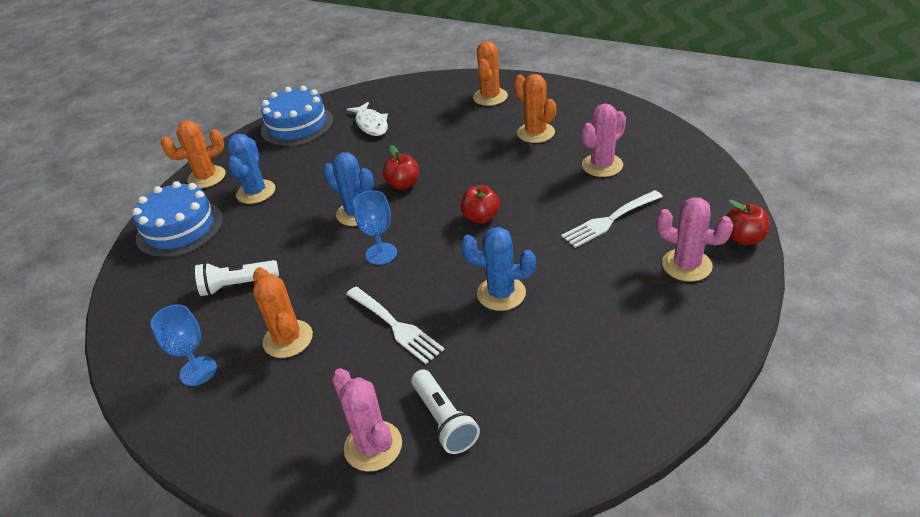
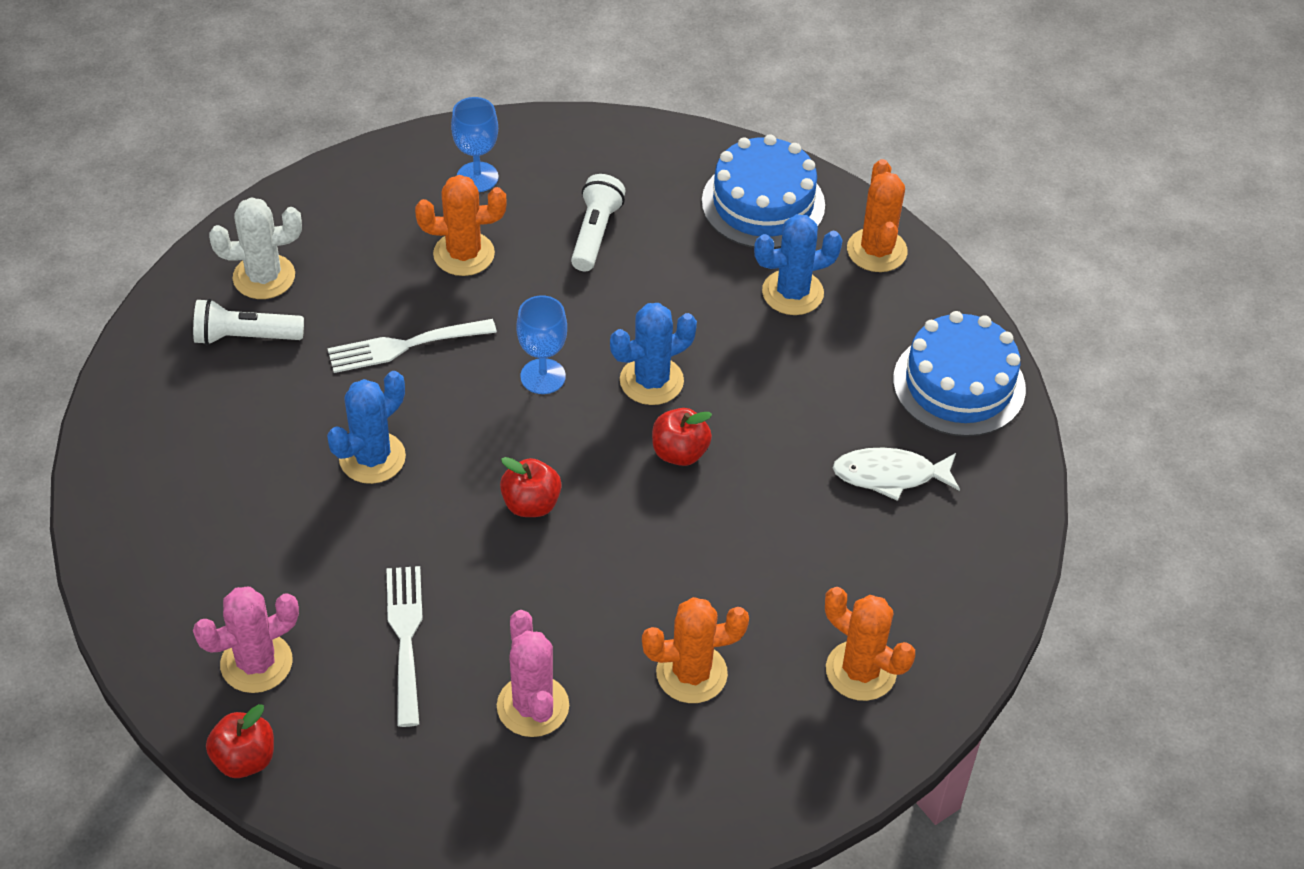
camera: 110 degrees right, 10 degrees up
blue cactus [227,134,275,204] -> blue cactus turned 45 degrees counterclockwise [754,214,843,315]
pink cactus [332,368,402,472] -> white cactus [209,197,302,299]

